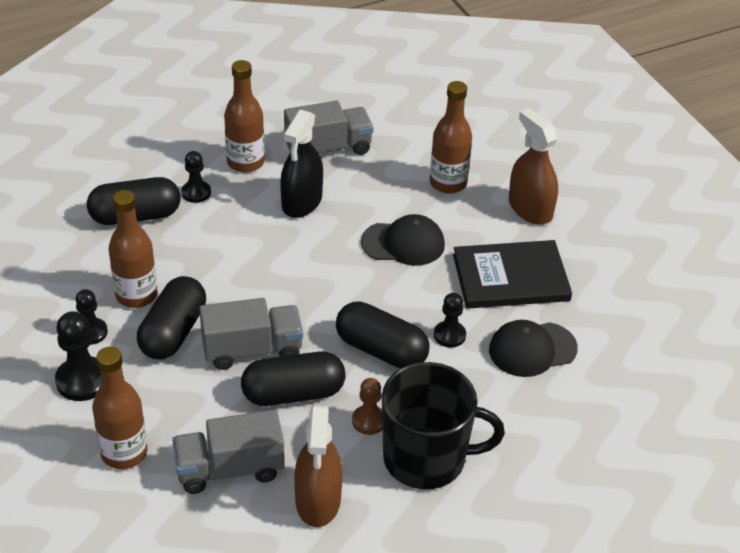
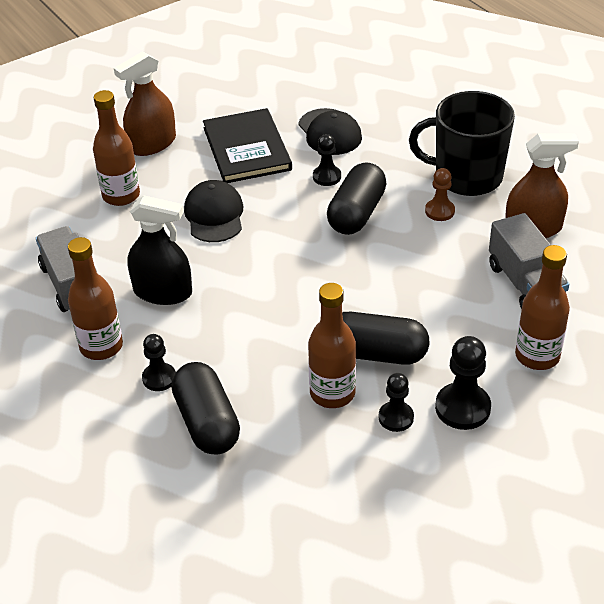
camera: 95 degrees left, 0 degrees up
grey truck [199,298,303,370] -> none
black capsule [241,351,346,406] -> none
black mug [382,362,505,489] -> black mug turned 75 degrees counterclockwise [409,91,515,196]

